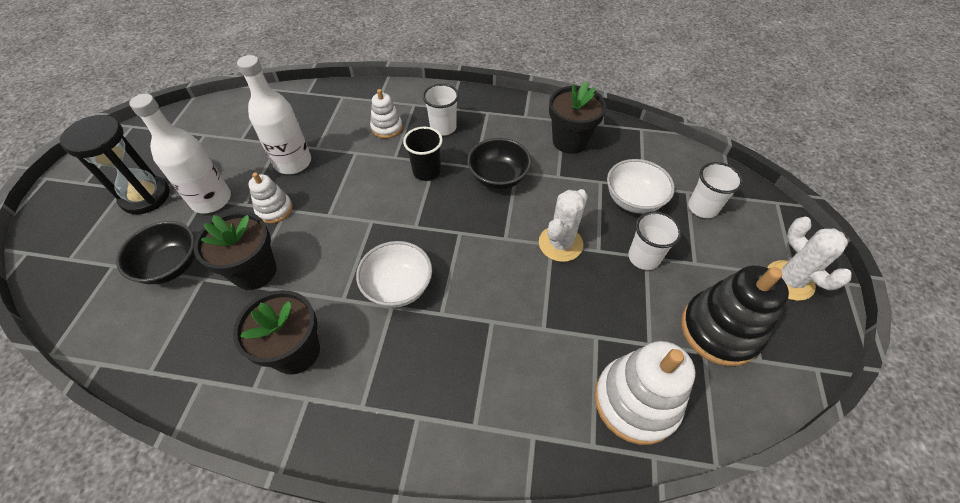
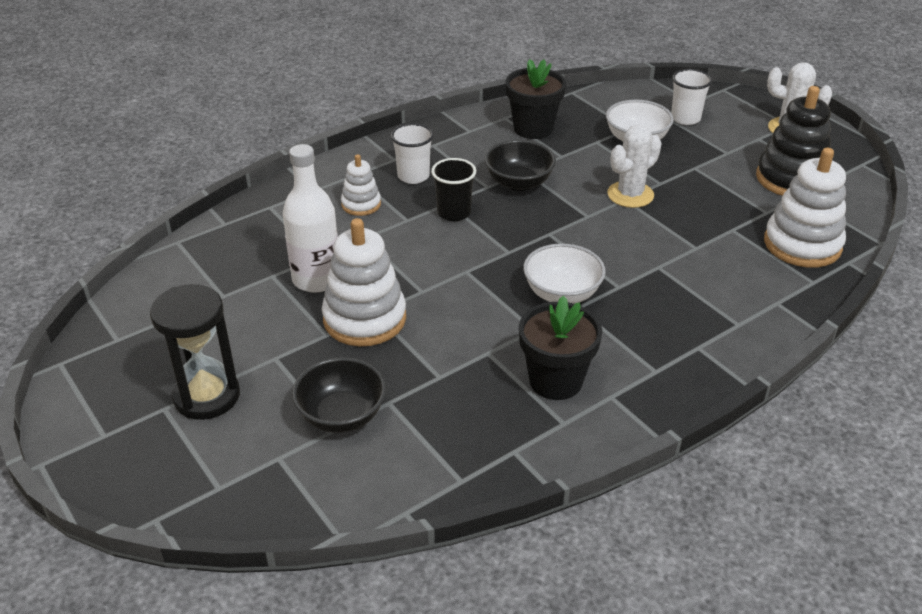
camera: 45 degrees left, 15 degrees down
white bottle [129,94,231,213] -> none
black flower pot [194,211,277,290] -> none
white stacking toy [249,172,293,223] -> white stacking toy [322,218,406,346], size x1.83
white cactus [539,189,588,262] -> white cactus turned 60 degrees clockwise [607,125,662,208]
white cup [628,211,682,270] -> none

